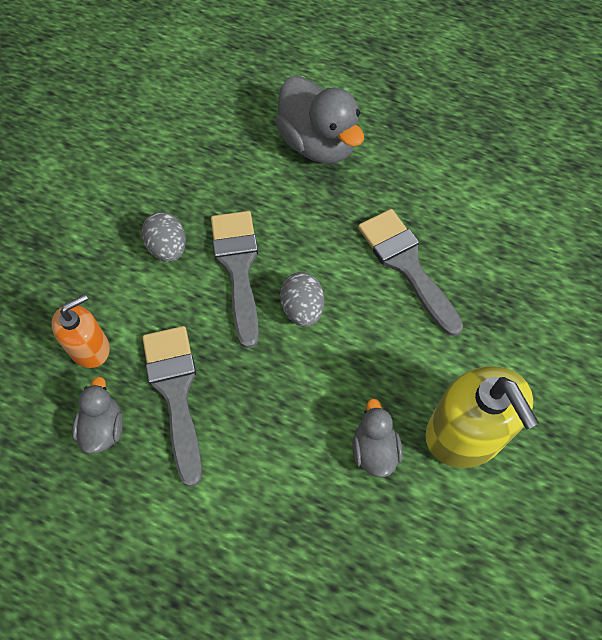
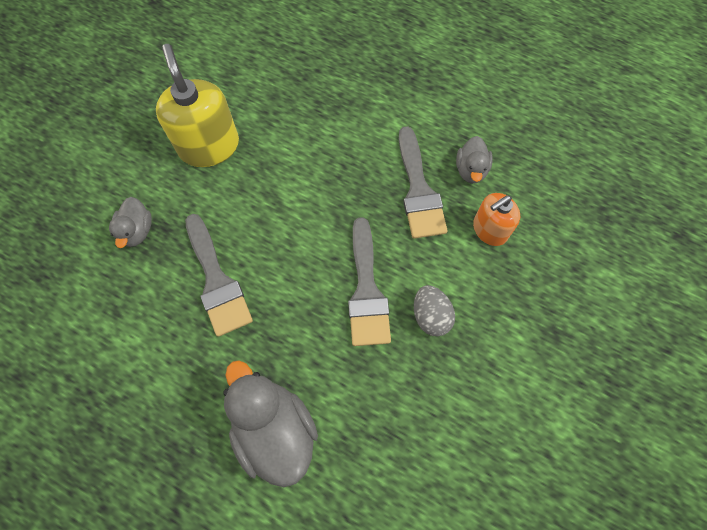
camera: 175 degrees left, 5 degrees up
grey egg [280,272,324,327] -> none
grey duck [352,398,403,477] -> grey duck moved to [109,197,152,248]

